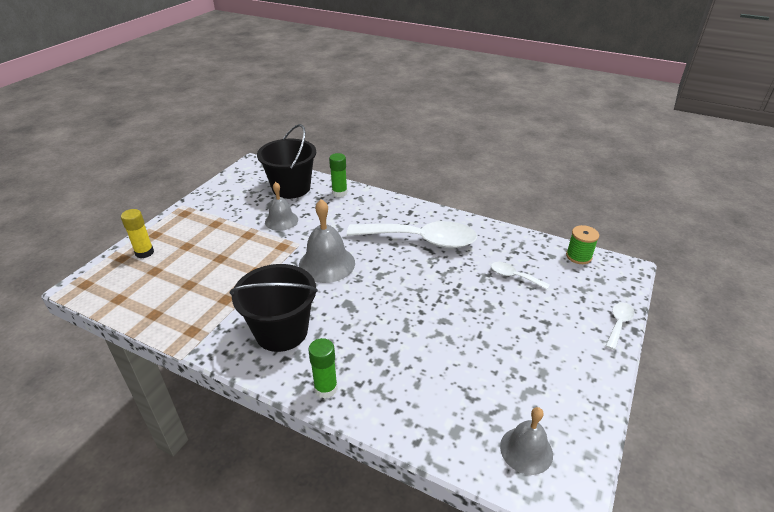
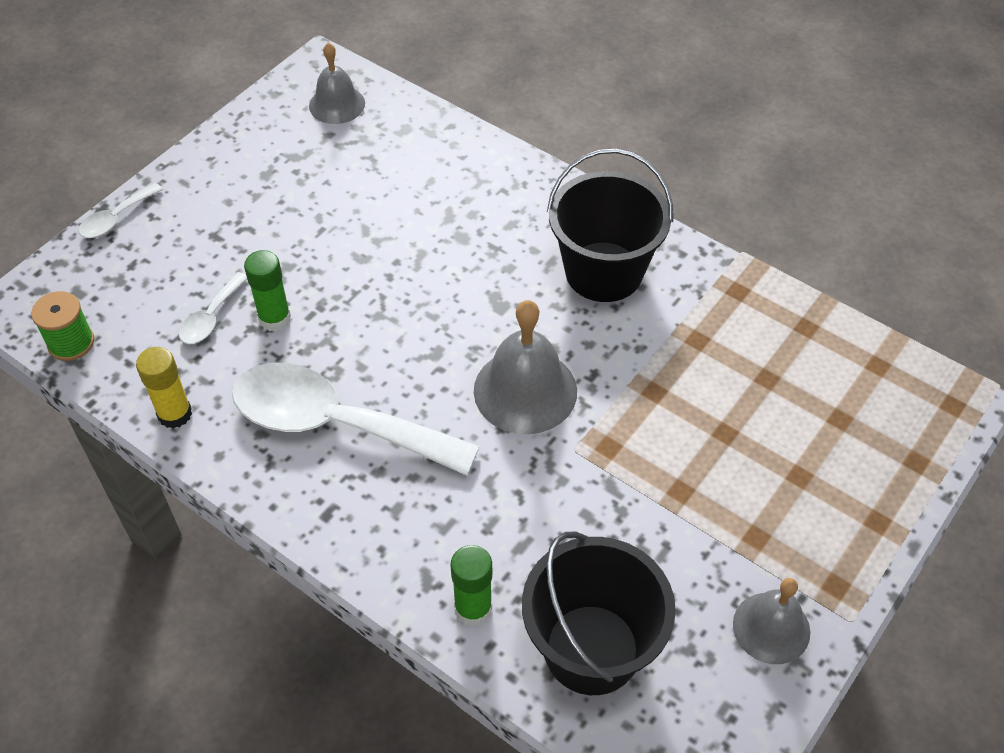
camera: 170 degrees left, 15 degrees up
yellow glue stick [121,209,154,258] -> yellow glue stick moved to [136,347,192,429]
grey bell [265,182,298,231] -> grey bell moved to [733,578,810,664]
green glue stick [308,338,338,399] -> green glue stick moved to [244,250,291,331]
white spoon [491,262,550,290] -> white spoon turned 75 degrees clockwise [179,272,247,344]

